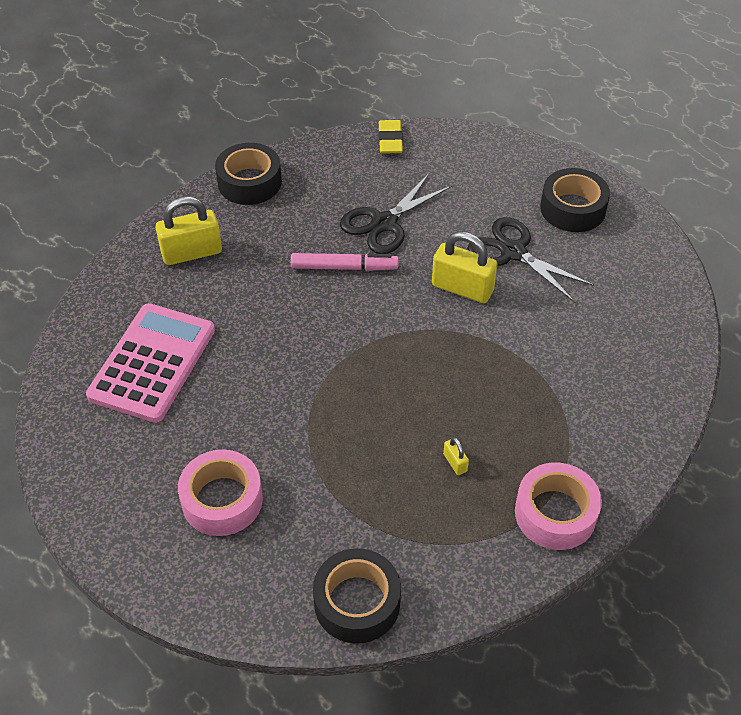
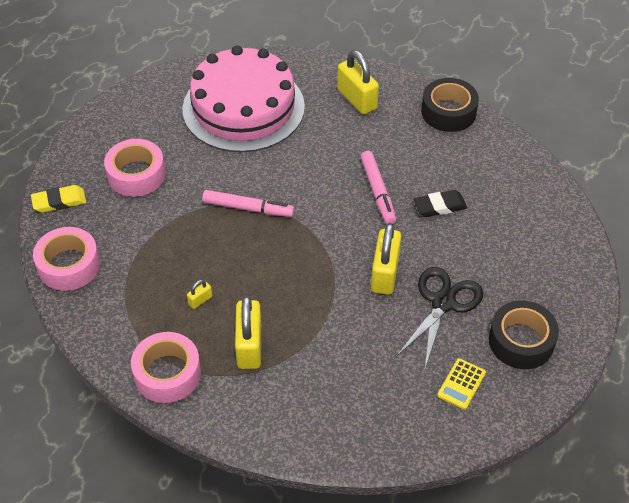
camera: 75 degrees right, 0 degrees up
pink calculator [86,303,215,423] -> pink cake [182,46,305,152]
black tape [313,549,401,643] -> pink tape [33,227,100,291]
black scissors [340,172,452,254] -> black eraser [413,190,467,217]
yellow eraser [379,120,403,154] -> yellow eraser moved to [31,185,86,213]
none -> pink marker [202,190,295,217]
none -> yellow padlock [235,296,261,369]
none -> yellow calculator [437,358,486,410]

